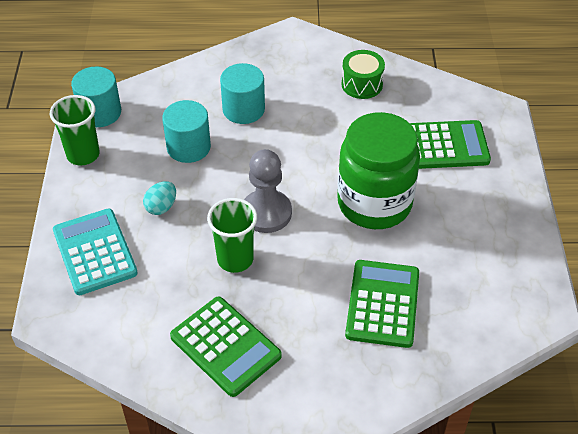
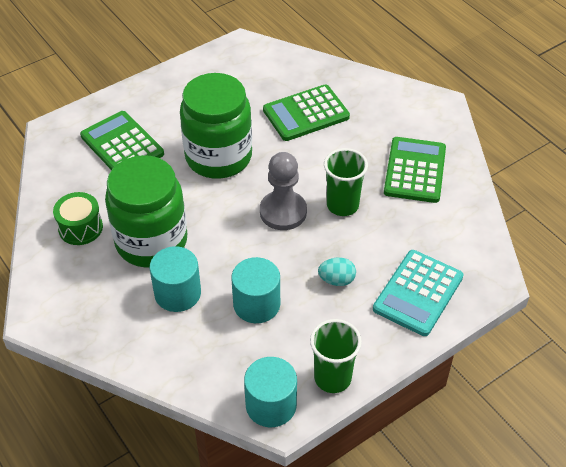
camera: 125 degrees left, 0 degrees up
none -> green jar [105,155,187,267]

